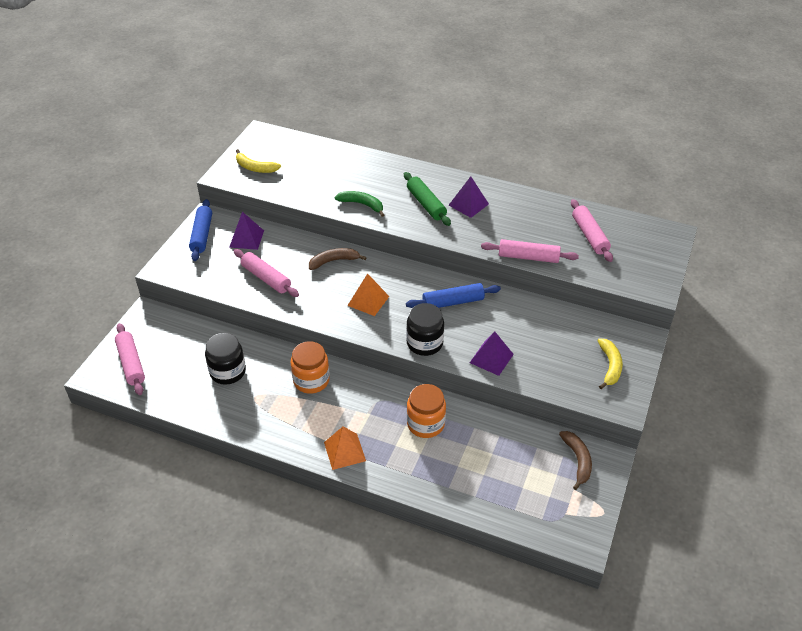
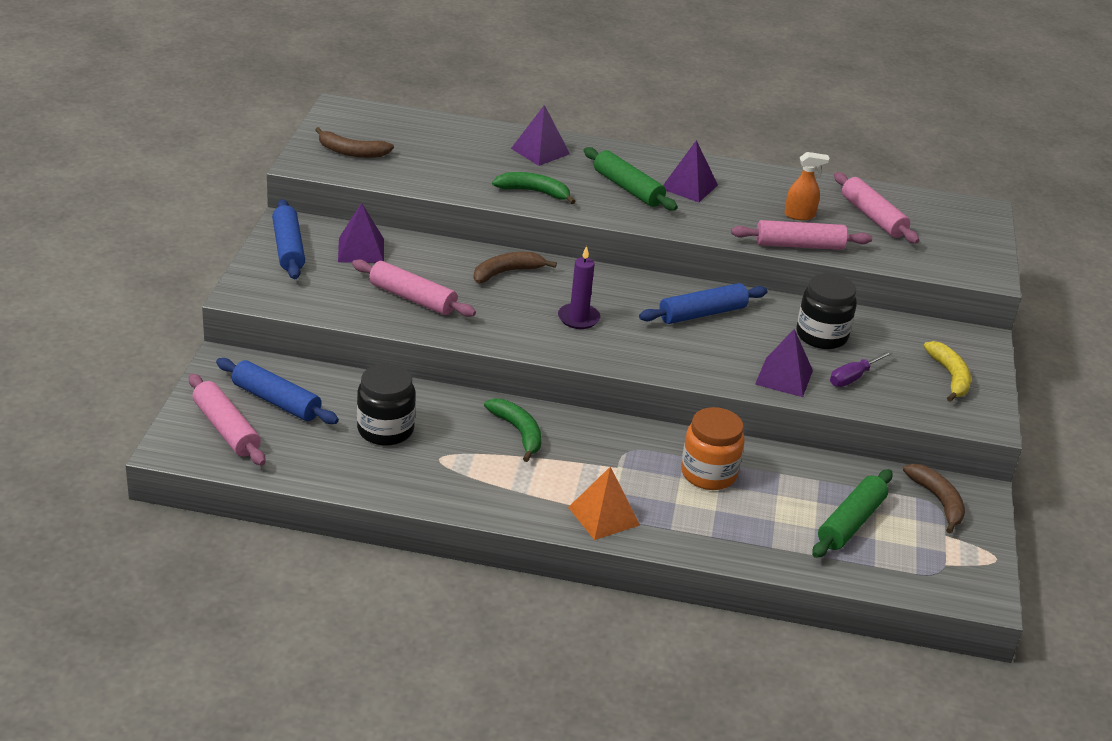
camera: 15 degrees left, 10 degrees down
yellow banana [236,149,281,173] -> brown banana [315,127,394,158]
orange jar [291,341,330,394] -> green banana [484,399,542,462]
orange pyramid [347,273,390,316] -> purple candle [558,246,600,329]
black jar [406,303,444,356] -> black jar moved to [796,273,857,349]
none -> blue rolling pin [216,358,339,424]
none -> purple pyramid [511,105,570,166]
none -> orange spray bottle [785,152,830,220]
none -> green rolling pin [812,469,893,558]
none -> purple screwdriver [830,350,893,387]

